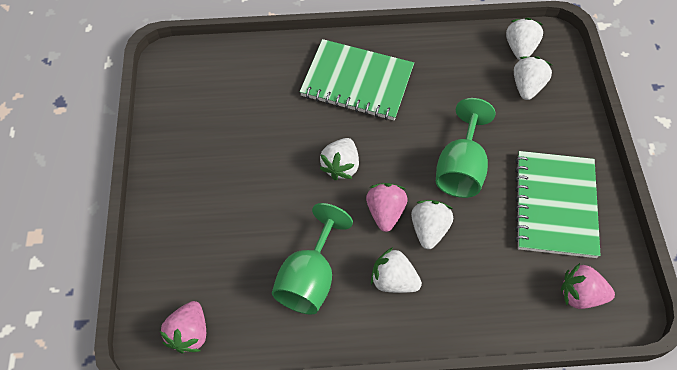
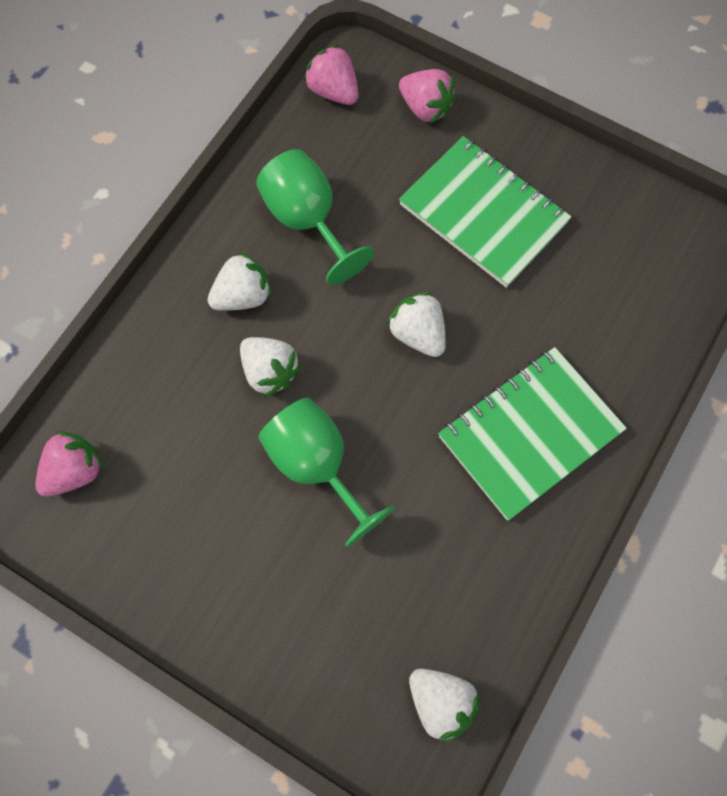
camera: 125 degrees right, 10 degrees up
pink strawberry [366,183,408,232] -> pink strawberry moved to [399,69,456,124]
white strawberry [514,56,552,100] -> none
green notebook [515,151,601,258] -> green notebook moved to [399,136,571,288]

